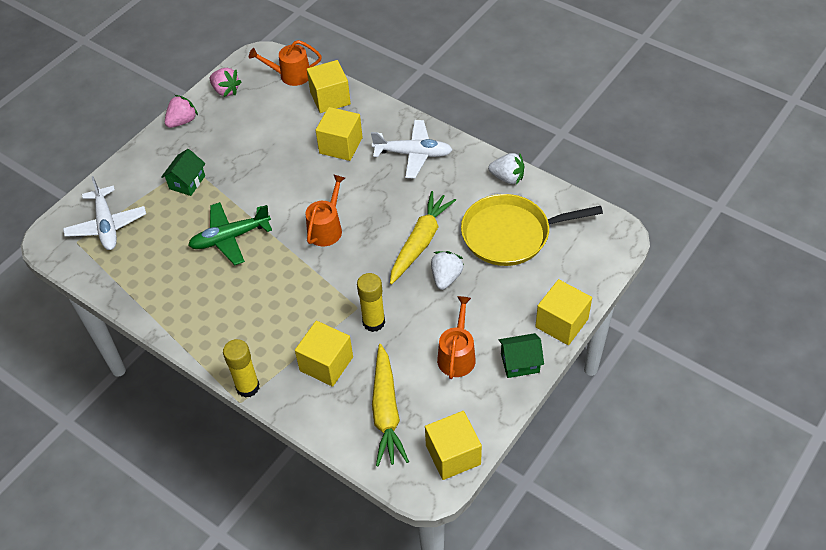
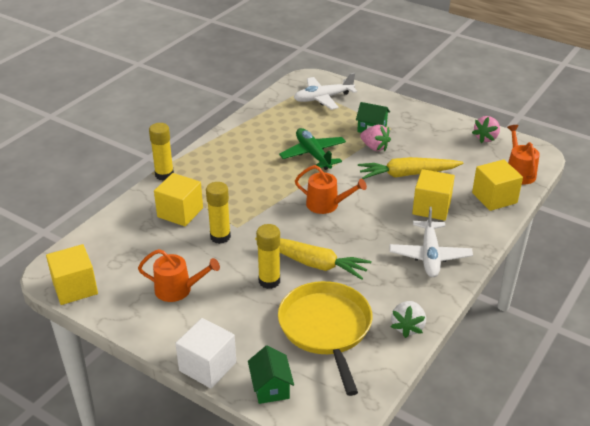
camera: 85 degrees right, 15 degrees down
pink strawberry [165,95,198,128] -> pink strawberry moved to [360,125,391,151]
yellow carrot [372,344,409,466] -> yellow carrot moved to [358,157,463,179]
white strawberry [431,251,464,290] -> yellow glue stick [256,224,280,289]
green house [499,333,544,378] -> green house moved to [248,345,294,404]
yellow cube [535,279,592,345] -> white cube [175,318,236,389]

